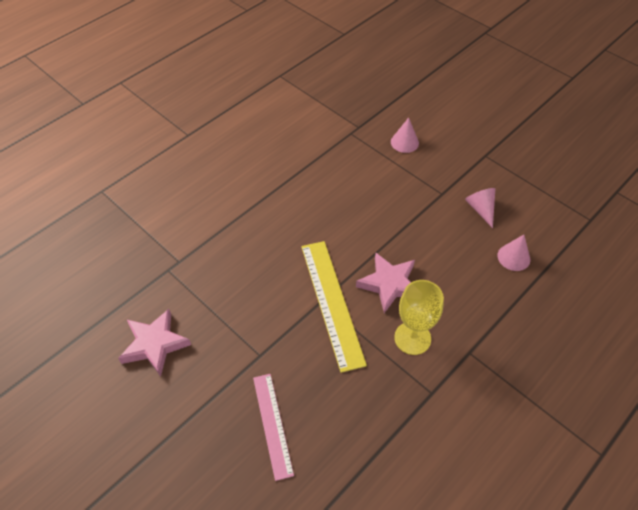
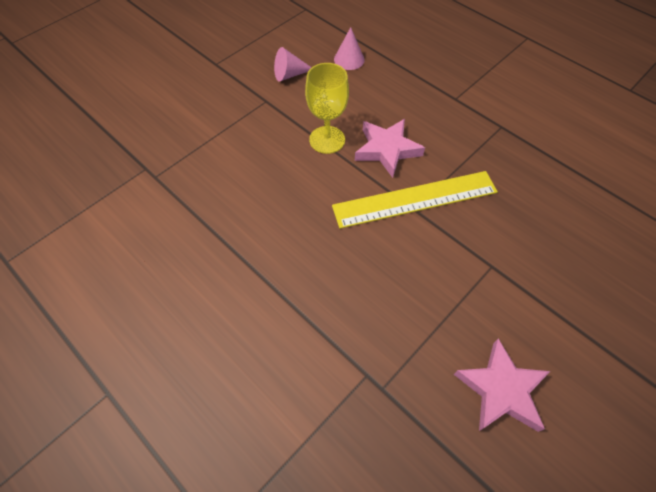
camera: 90 degrees left, 5 degrees up
pink ruler [253,374,294,481] -> none
pink cone [391,118,419,153] -> none
yellow goblet [394,280,444,355] -> yellow goblet moved to [305,63,349,154]

